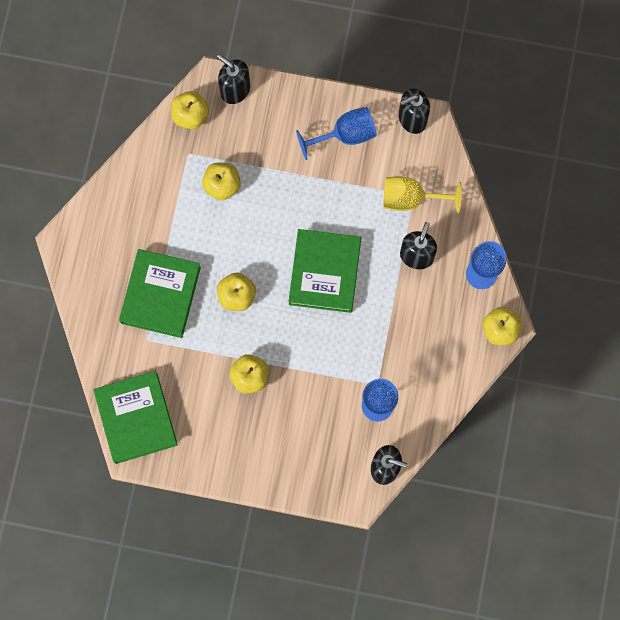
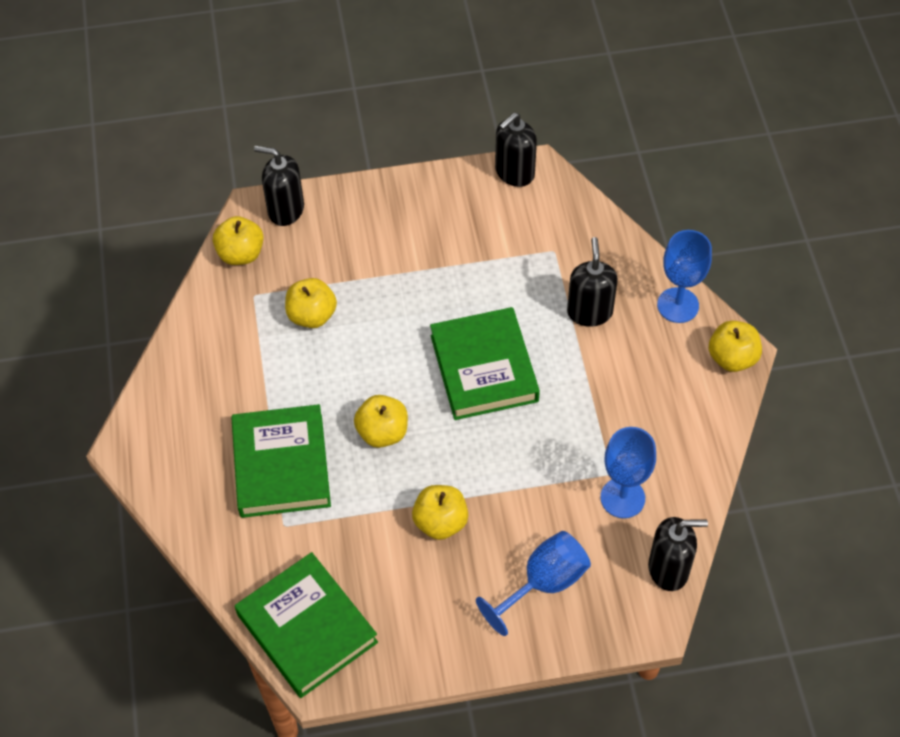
camera: 20 degrees left, 20 degrees down
blue goblet [296,107,377,160] -> blue goblet moved to [476,531,591,636]
yellow goblet [383,177,462,213] -> none

